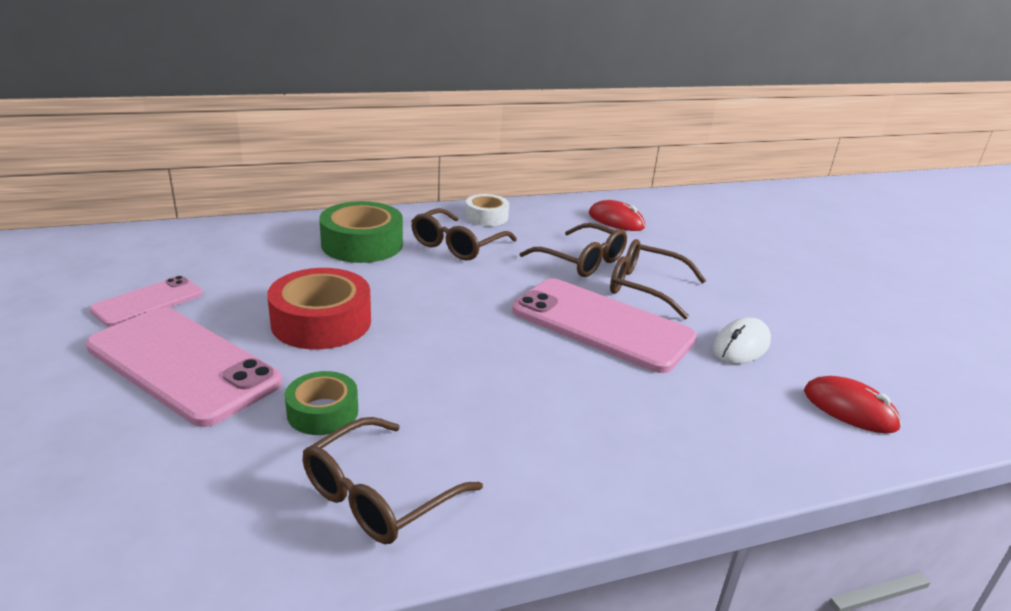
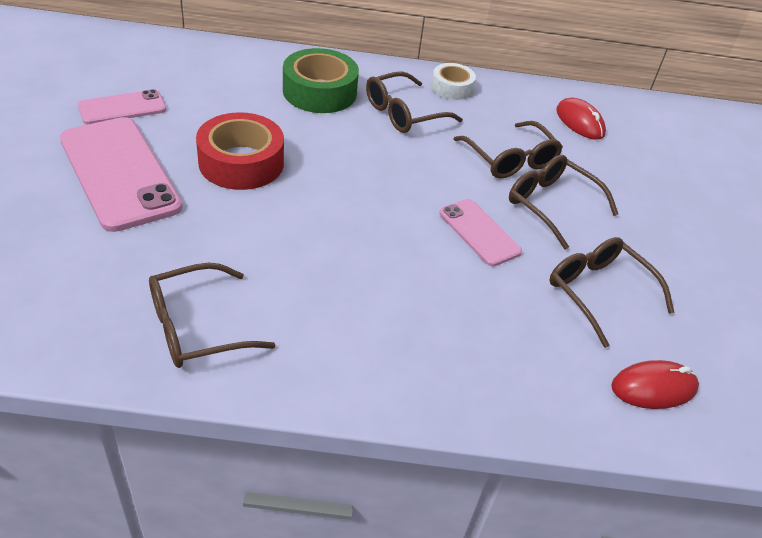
camera: 20 degrees right, 15 degrees up
green tape [285,371,358,435] -> none
pink phone [512,278,697,373] -> pink phone [439,199,522,266], size x0.54
white mouse [713,317,771,364] -> brown glasses [549,237,675,348]
red mouse [804,376,902,433] -> red mouse turned 75 degrees counterclockwise [611,360,699,409]

